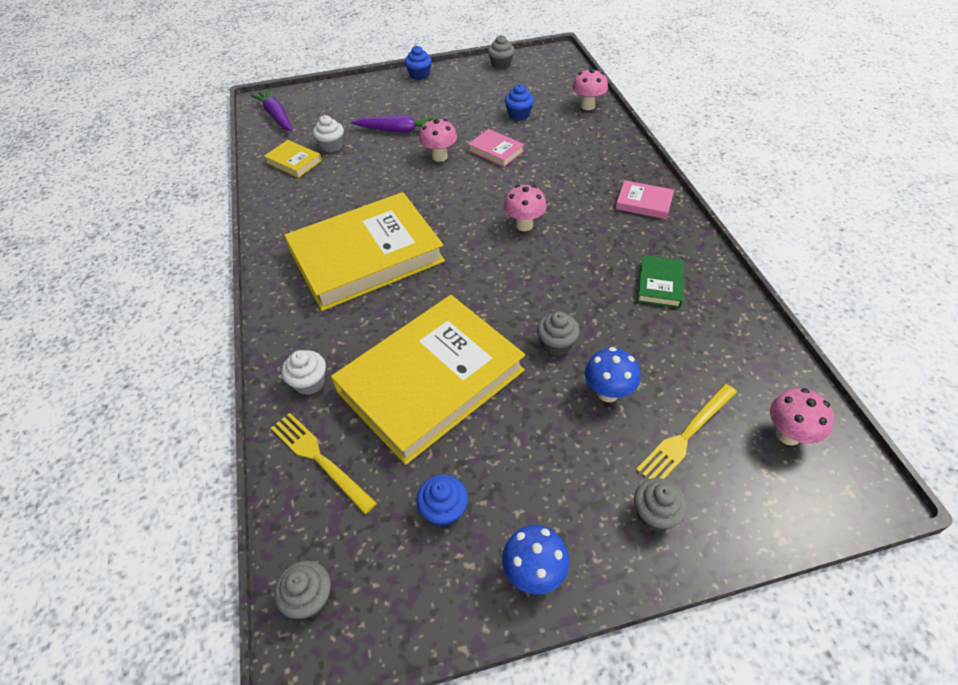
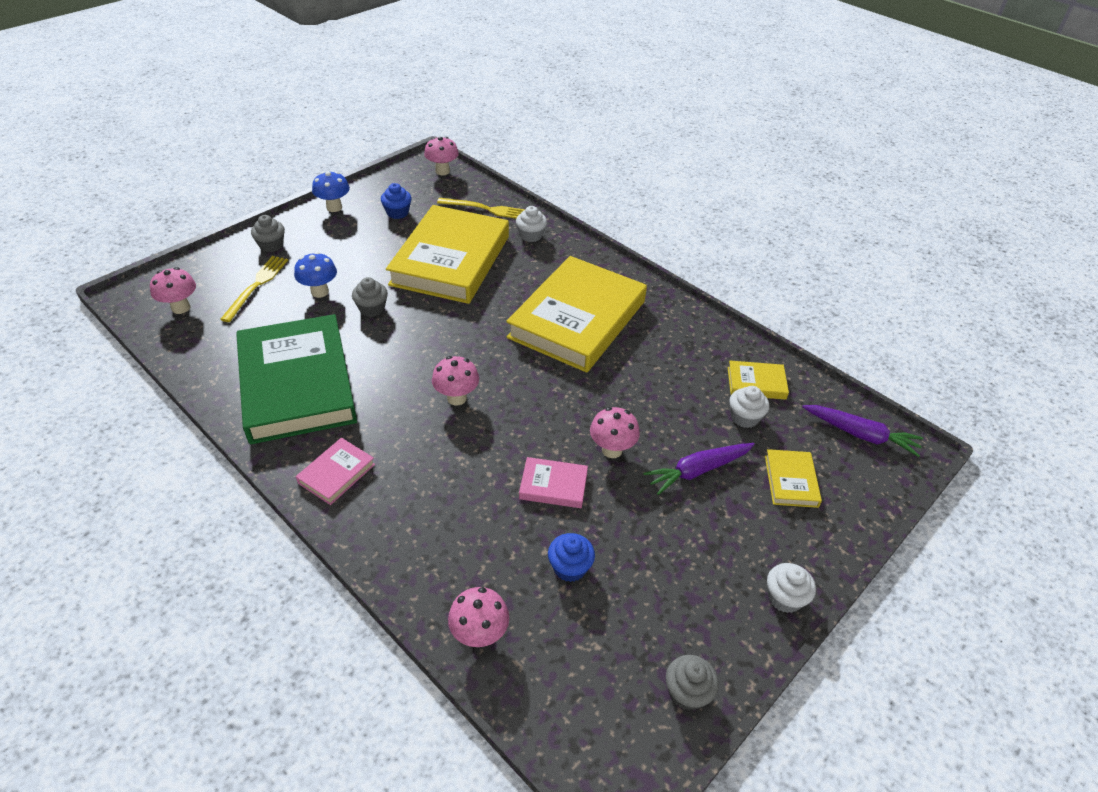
camera: 145 degrees right, 5 degrees down
grey cupcake [274,561,331,619] -> pink mushroom [424,137,459,175]
blue cupcake [405,46,432,80] -> white cupcake [767,563,816,613]
pink book [616,180,674,219] -> pink book turned 45 degrees counterclockwise [296,438,375,505]
green book [637,255,684,308] -> green book [236,314,357,444], size x2.42
none -> yellow book [765,449,822,508]

